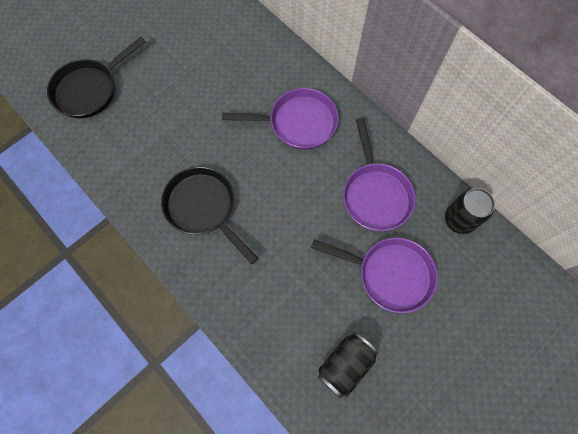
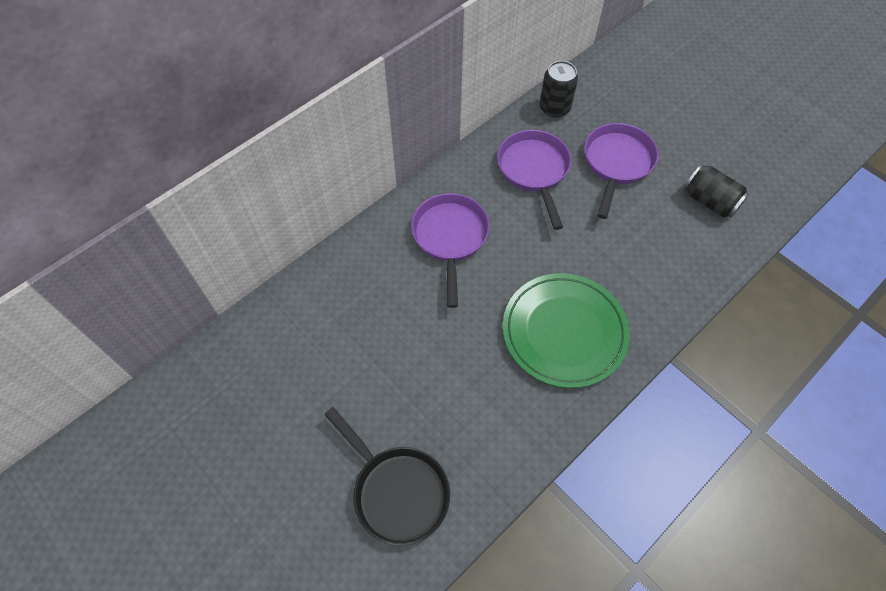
camera: 90 degrees left, 10 degrees down
black pan [161,167,258,264] -> green plate [503,273,630,388]
purple pan [343,118,416,231] -> purple pan turned 90 degrees counterclockwise [497,130,571,230]

